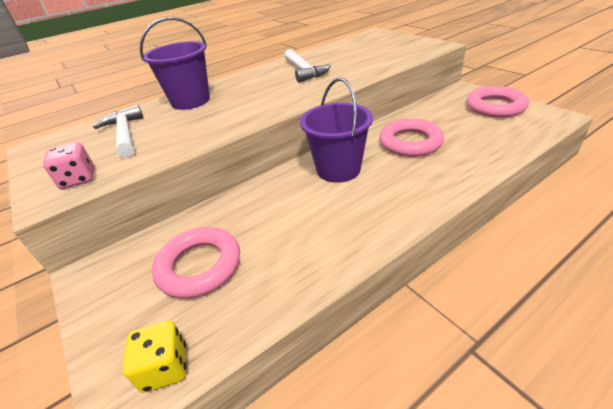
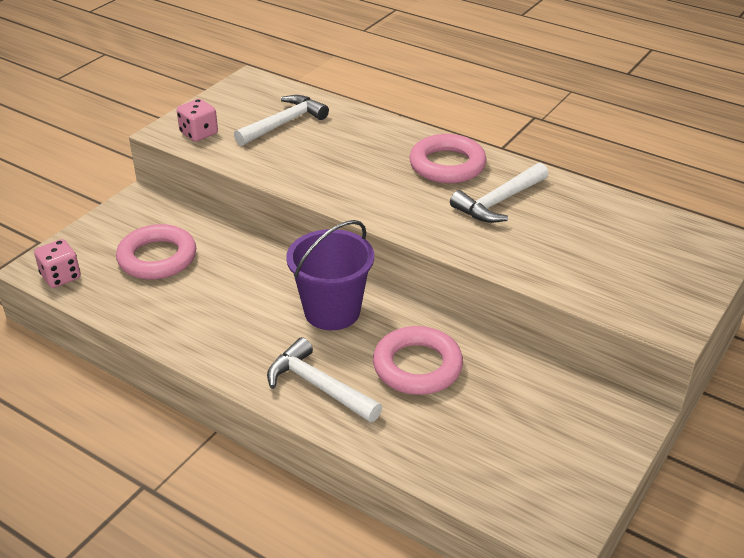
camera: 65 degrees right, 0 degrees up
yellow dice [123,321,186,393] -> pink dice [34,239,81,288]
purple bucket [140,17,210,110] -> none
pink ring [467,86,529,118] -> pink ring moved to [409,134,487,183]
none -> white hammer [267,337,382,422]

